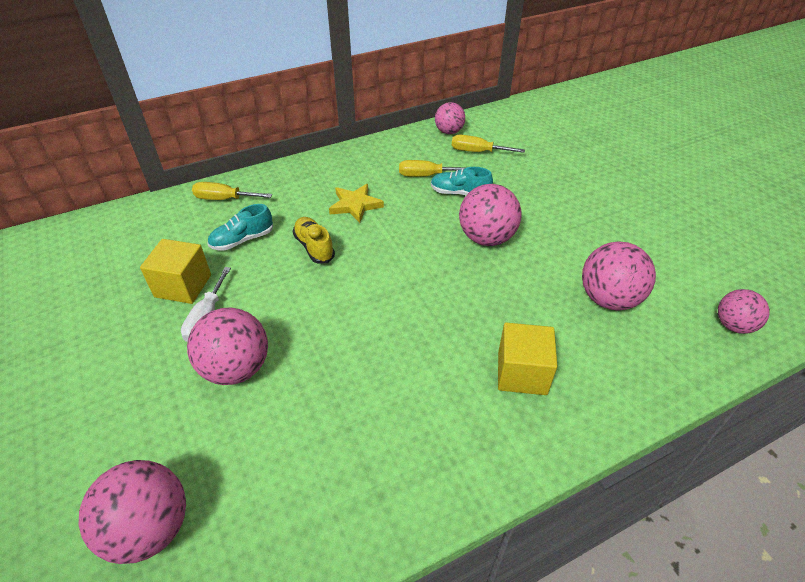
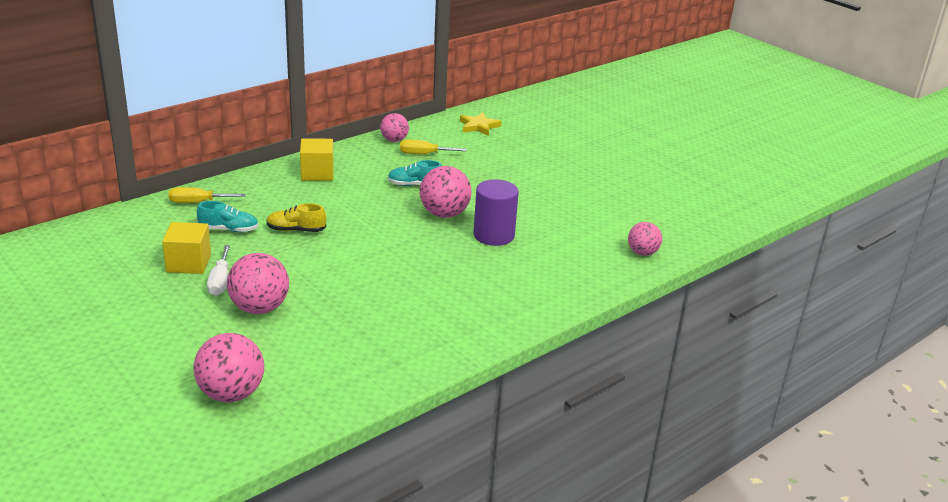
camera: 15 degrees left, 15 degrees down
turquoise shoe [207,204,273,250] -> turquoise shoe turned 135 degrees counterclockwise [197,201,258,232]
yellow shoe [293,217,335,264] -> yellow shoe turned 45 degrees counterclockwise [266,203,326,232]
yellow star [329,184,384,223] -> yellow star moved to [460,112,502,136]
yellow screwdriver [399,160,467,177] -> none
yellow cube [498,323,557,395] -> yellow cube moved to [300,139,334,181]
pink ball [582,242,656,311] -> none
none -> purple cylinder [474,179,519,246]

